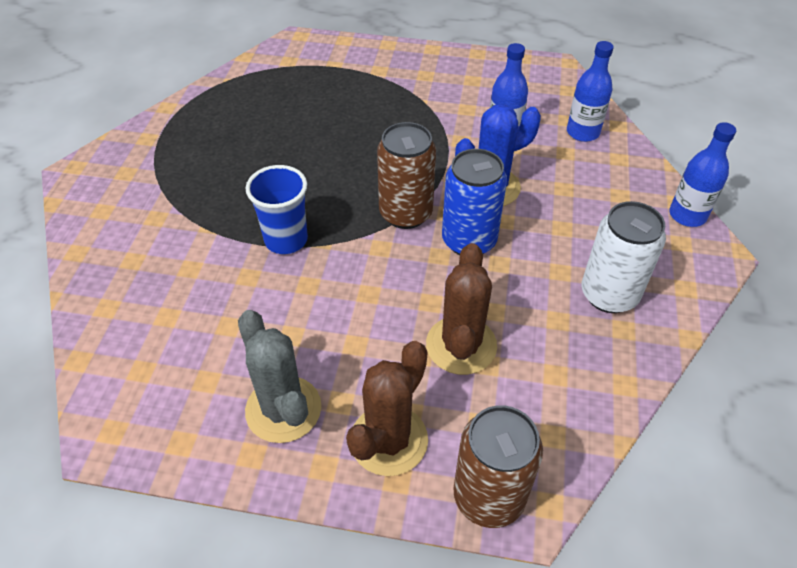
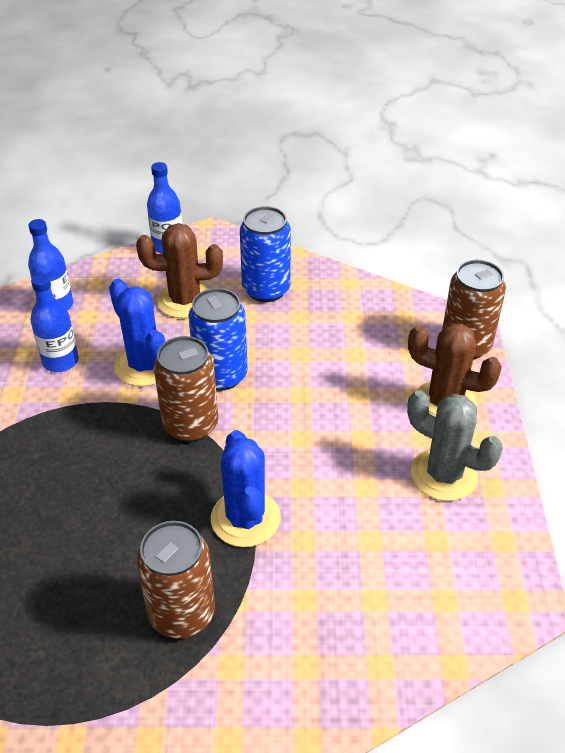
camera: 100 degrees left, 5 degrees down
grey cactus [238,310,321,443] -> grey cactus turned 75 degrees clockwise [407,390,503,501]
blue cup [245,165,308,254] -> blue cactus [211,430,281,547]
brown cactus [426,243,497,375] -> brown cactus moved to [136,223,223,318]
white can [582,201,666,313] -> blue can [240,206,291,302]
none -> brown can [136,521,215,639]

